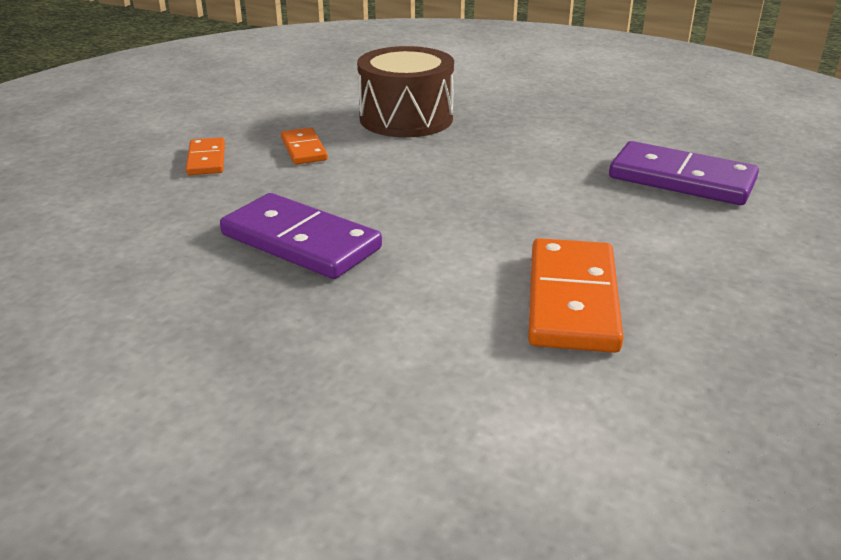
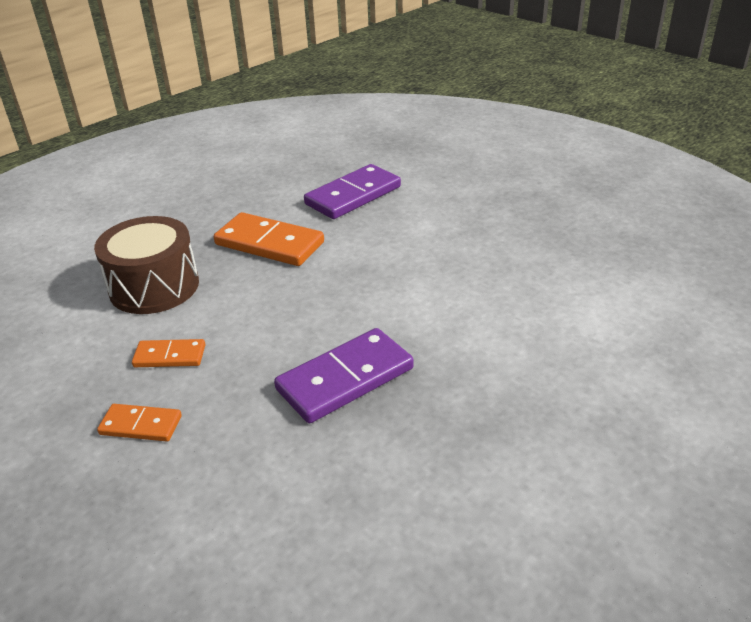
camera: 70 degrees left, 5 degrees up
orange domino [528,238,624,353] -> orange domino moved to [214,212,324,266]

